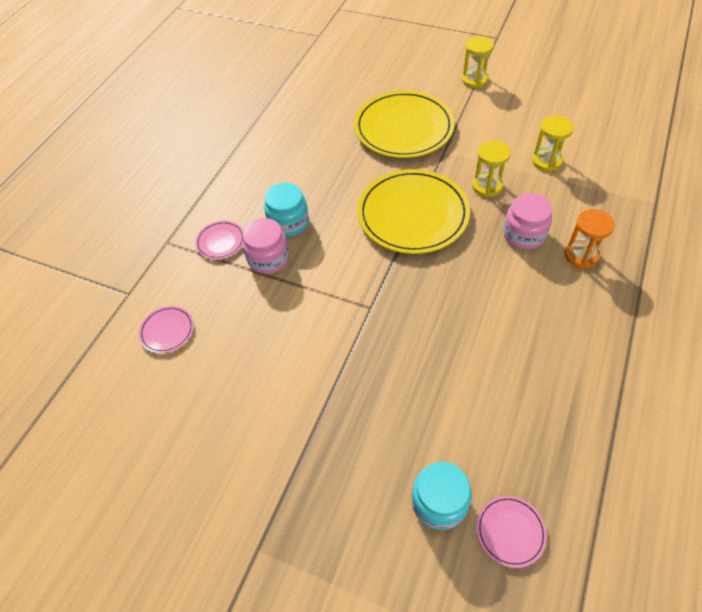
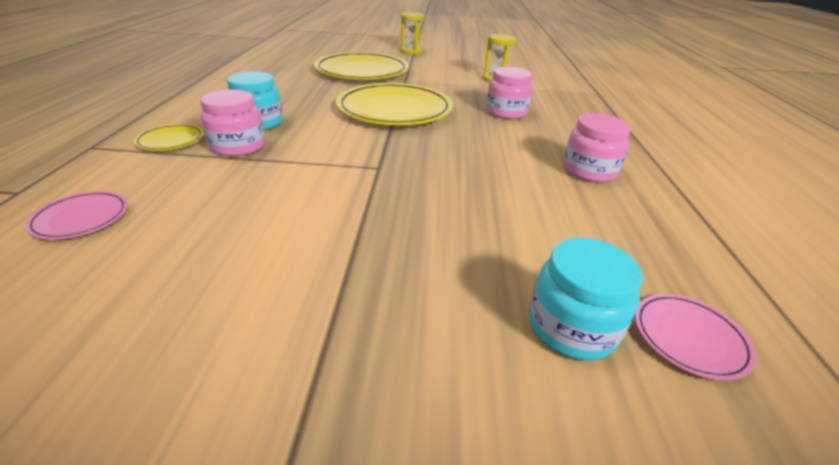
camera: 25 degrees left, 20 degrees down
pink plate [195,221,243,260] -> yellow plate [134,124,204,151]
yellow hourglass [472,140,511,197] -> none
orange hourglass [564,209,615,268] -> none
none -> pink jar [563,113,631,182]

